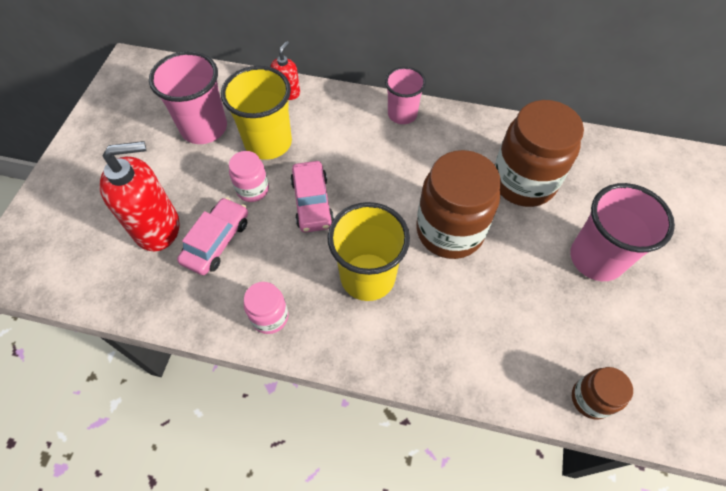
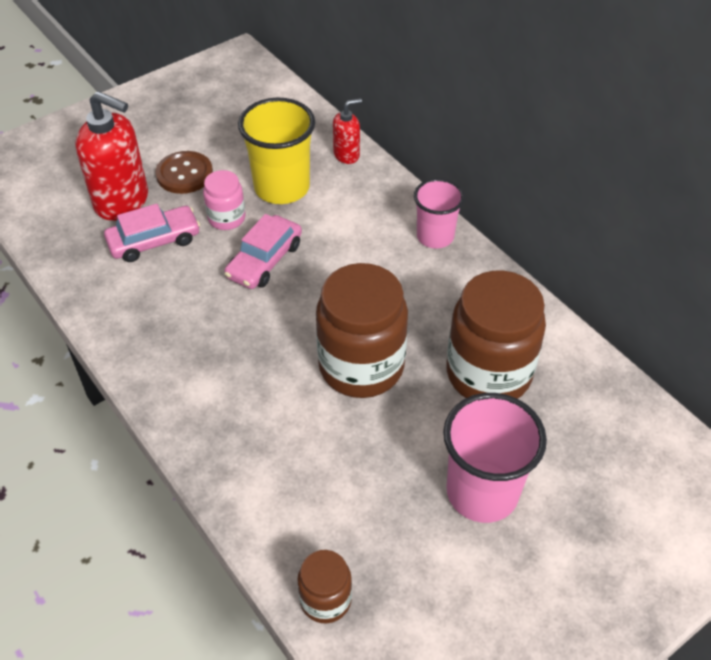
camera: 40 degrees right, 10 degrees down
pink cup [149,51,227,144] -> none
pink jar [244,282,288,334] -> none
yellow cup [327,202,410,301] -> none
none -> brown button [155,151,213,194]

